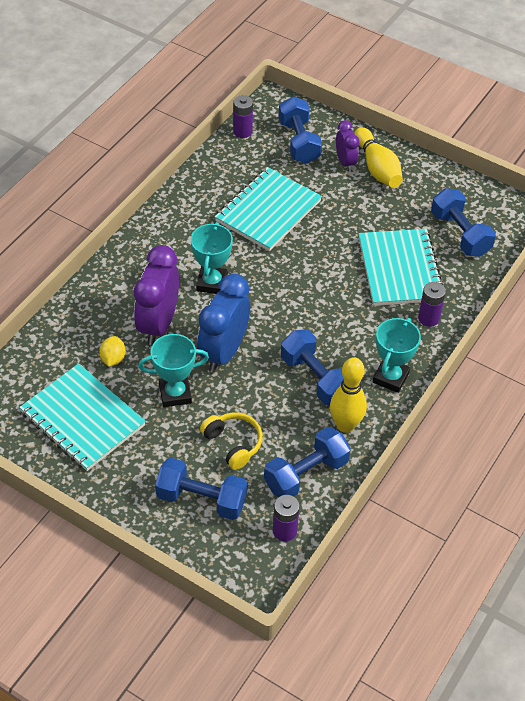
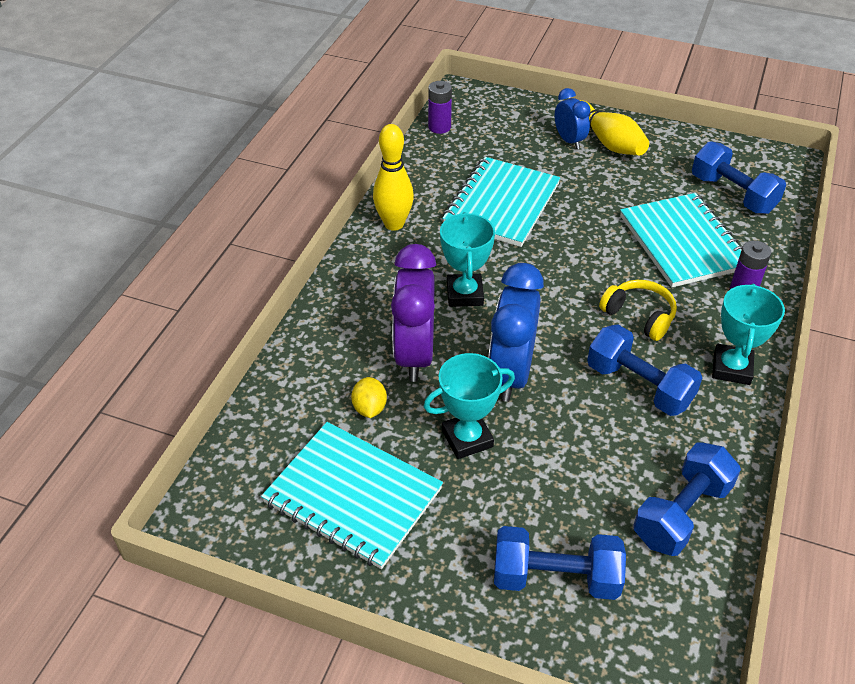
camera: 10 degrees left, 5 degrees down
yellow headphones [200,412,263,470] -> yellow headphones moved to [599,280,677,341]
purple battery [273,495,300,541] -> none
blue dumbbell [278,96,322,164] -> none
yellow bowling pin [330,357,367,433] -> yellow bowling pin moved to [373,124,414,231]
purple clock [336,120,359,171] -> blue clock [555,88,591,149]

